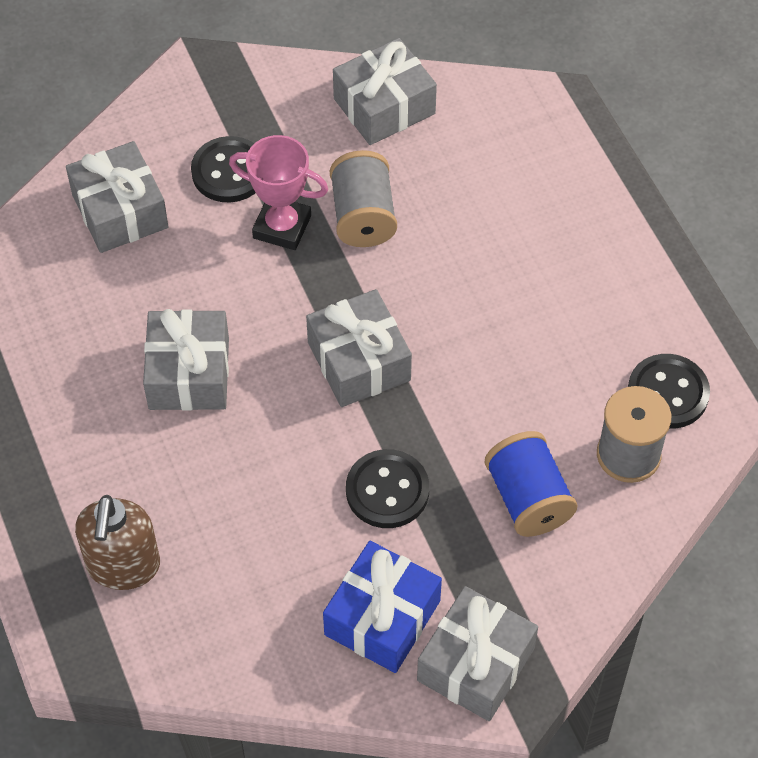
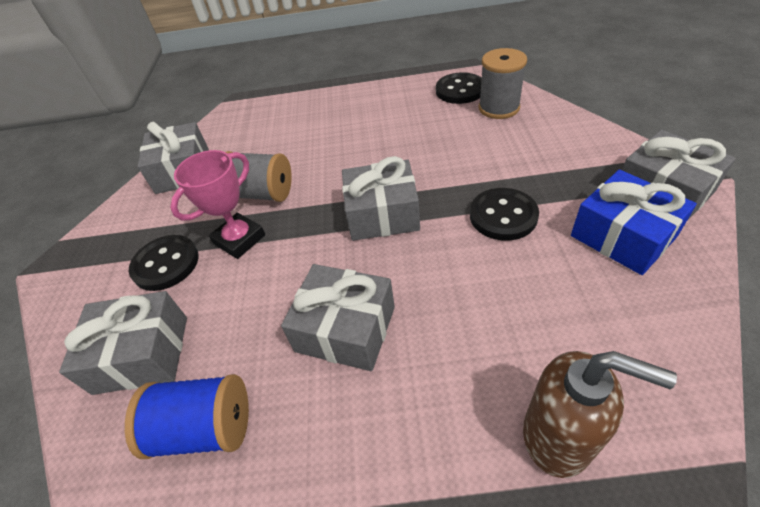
camera: 65 degrees left, 10 degrees down
blue spool [485,431,577,537] -> blue spool moved to [125,374,249,459]

